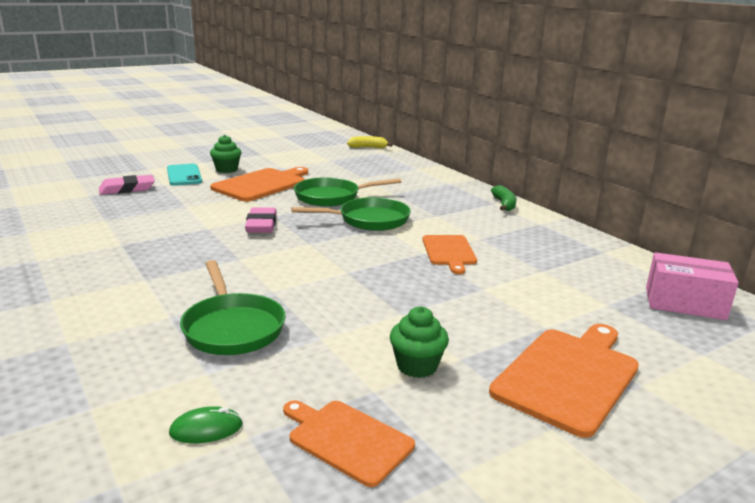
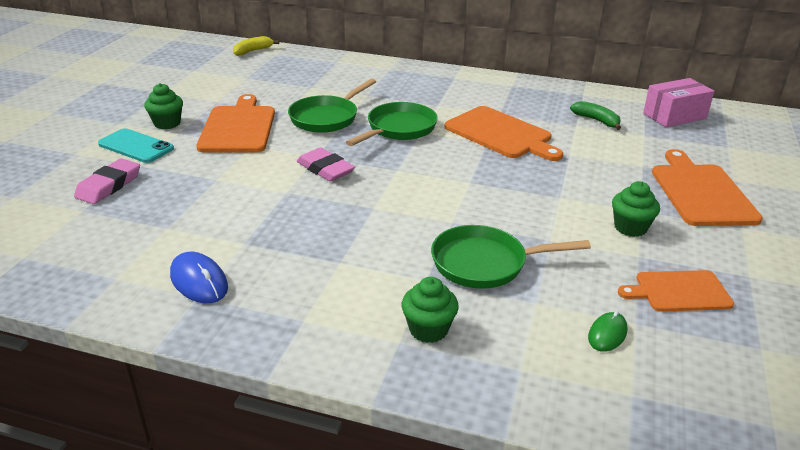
camera: 40 degrees left, 10 degrees up
green pan [180,260,285,355] -> green pan turned 150 degrees clockwise [431,225,591,289]
orange cutting board [422,235,477,274] -> orange cutting board [444,106,563,161], size x1.59
green banana [491,185,517,211] -> green banana moved to [570,101,621,130]
none -> blue mouse [170,252,228,303]
none -> green cupcake [402,277,459,343]

